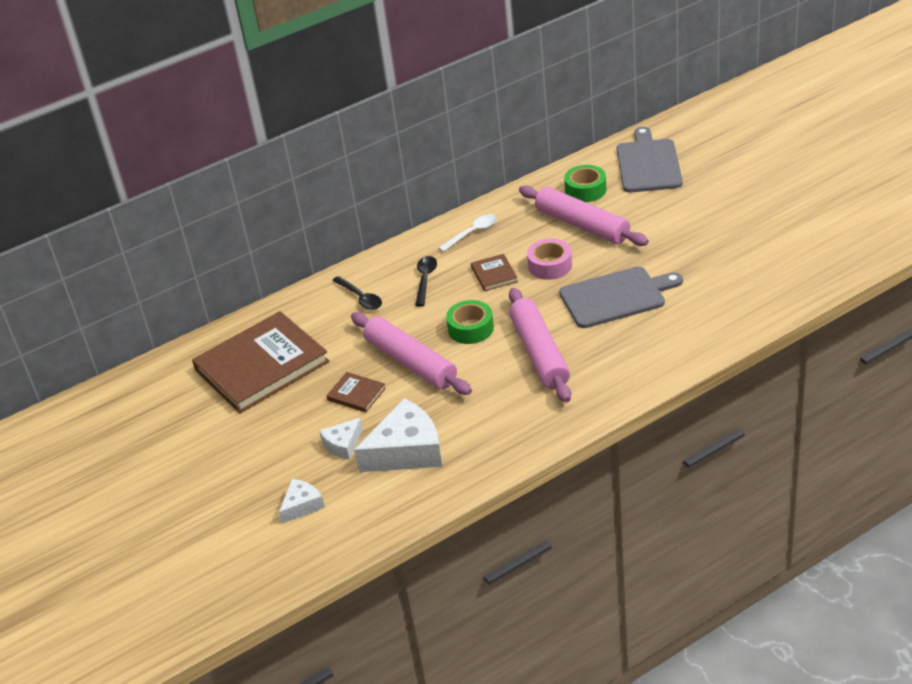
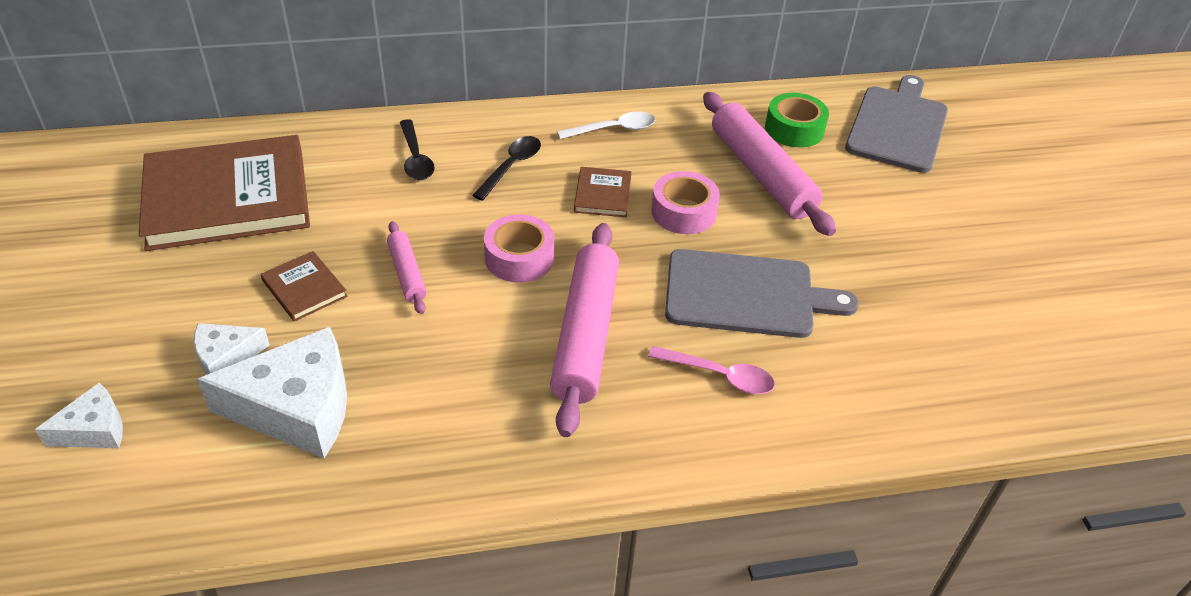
camera: 15 degrees right, 5 degrees up
pink rolling pin [351,312,472,395] -> pink rolling pin [387,221,427,314], size x0.50
green tape [446,300,494,344] -> pink tape [484,214,555,283]
none -> pink spoon [648,346,775,394]

